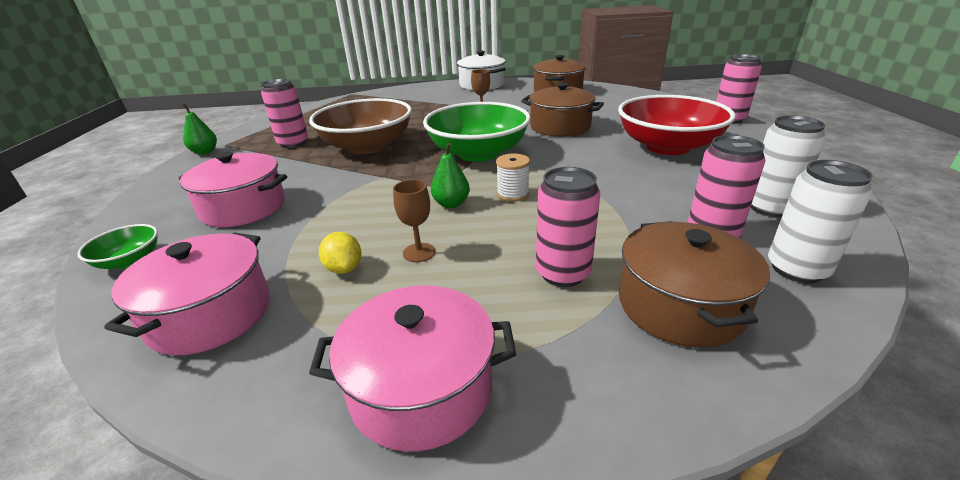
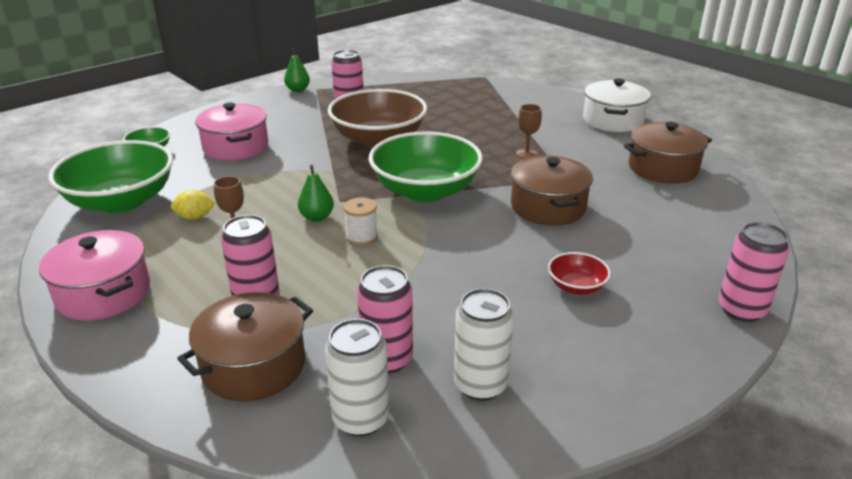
camera: 50 degrees right, 0 degrees up
pink pot [104,233,270,355] -> green bowl [48,140,173,213]
yellow lemon [319,232,361,274] -> yellow lemon turned 60 degrees clockwise [171,190,215,220]
red bowl [618,95,736,155] -> red bowl [548,252,611,295], size x0.45

